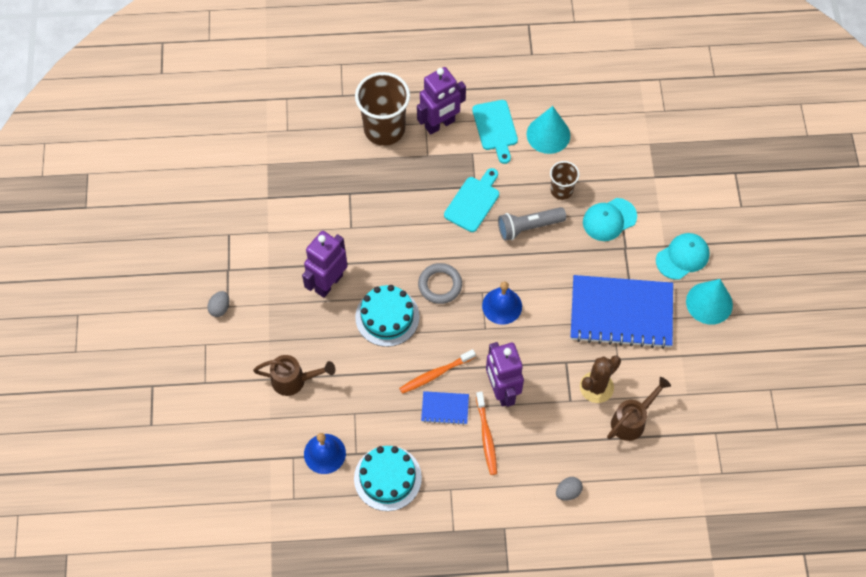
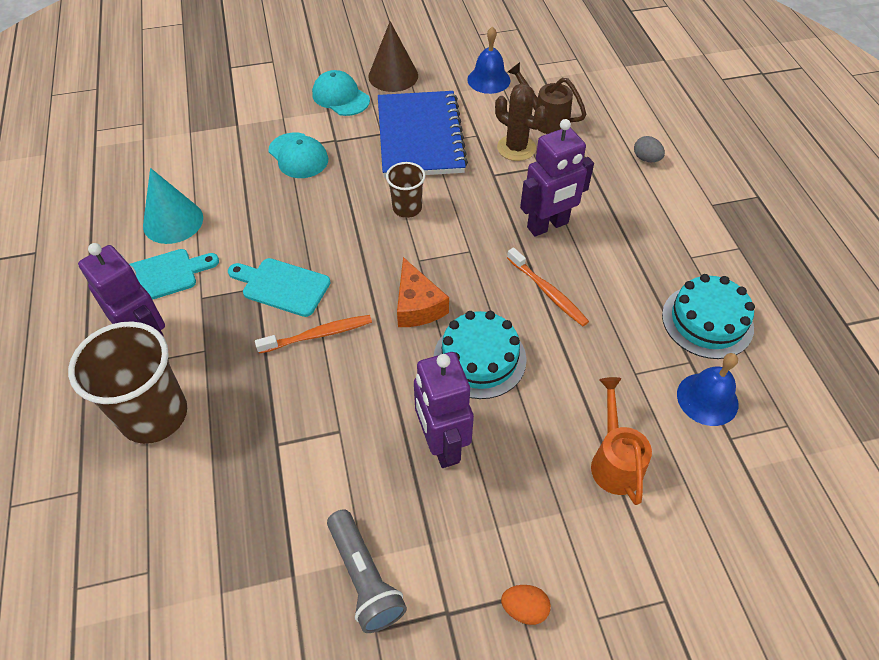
camera: 100 degrees left, 10 degrees down
grey egg [207,291,229,317] -> orange egg [501,585,551,625]
brown watering can [253,355,335,396] -> orange watering can [591,377,652,505]
purple robot [302,231,348,298] -> purple robot turned 45 degrees clockwise [414,352,474,468]
grey ring [418,263,462,304] -> orange cheese [397,257,449,327]
blue notebook [421,391,469,425] -> none
orange toothbrush [476,392,497,475] -> orange toothbrush moved to [255,315,372,354]
blue bell [482,281,522,325] -> blue bell moved to [467,27,510,94]
grey flashlight [498,207,566,241] -> grey flashlight moved to [327,509,407,633]
brown cup [550,161,580,200] -> brown cup moved to [386,162,425,218]
turquoise cone [686,279,733,325] -> brown cone [368,21,418,92]

